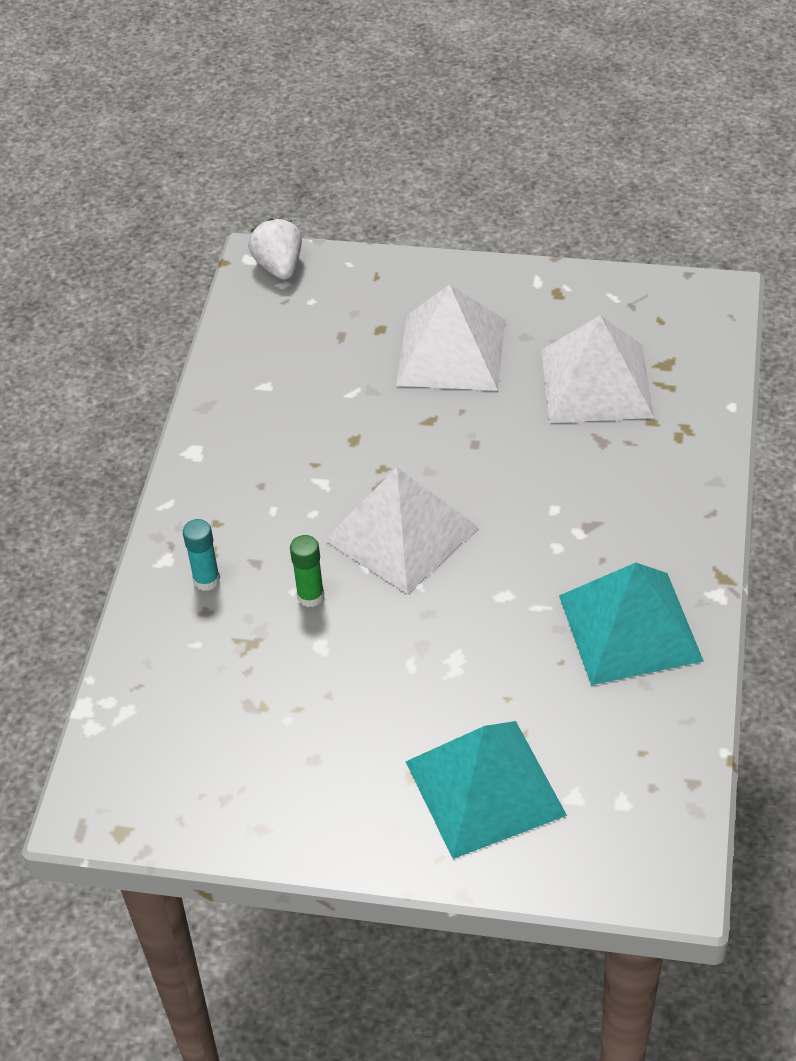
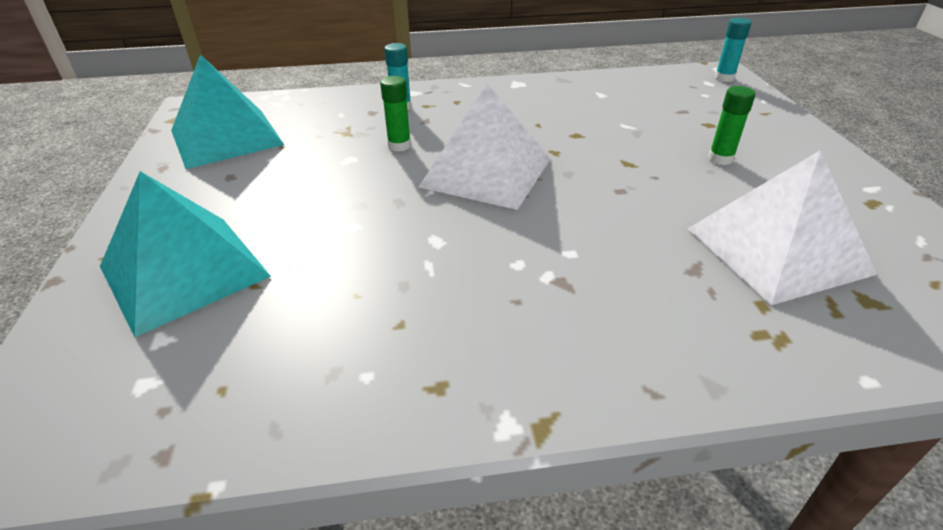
camera: 70 degrees right, 10 degrees down
white strawberry [248,218,302,280] -> turquoise glue stick [715,18,751,82]
white pyramid [396,284,505,391] -> green glue stick [708,86,755,165]
turquoise pyramid [559,563,704,685] -> turquoise pyramid moved to [171,55,284,169]

